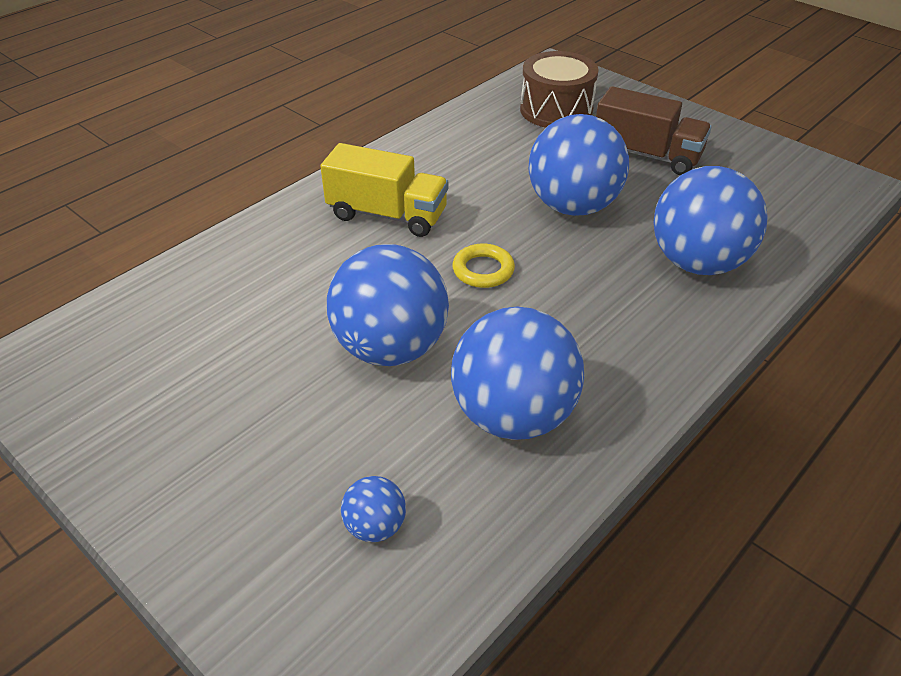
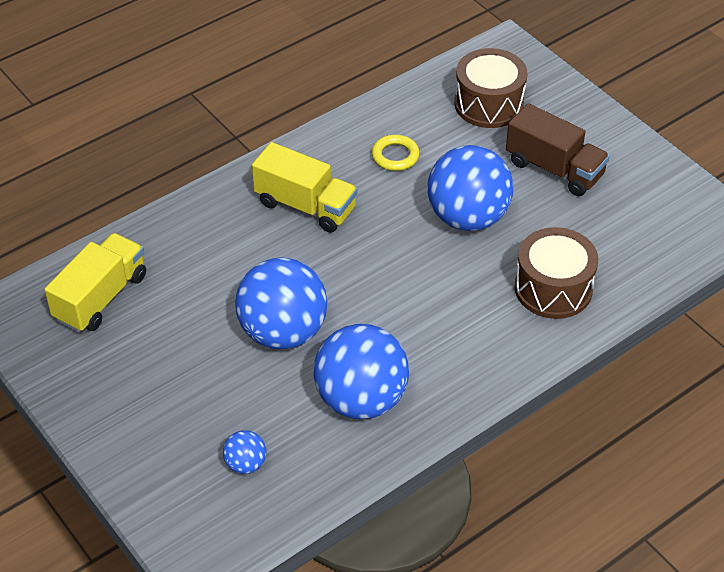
camera: 10 degrees right, 5 degrees up
yellow ring [452,244,515,288] -> yellow ring moved to [372,135,420,171]
blue ball [653,166,768,275] -> brown drum [514,227,598,319]
none -> yellow truck [44,233,146,332]

